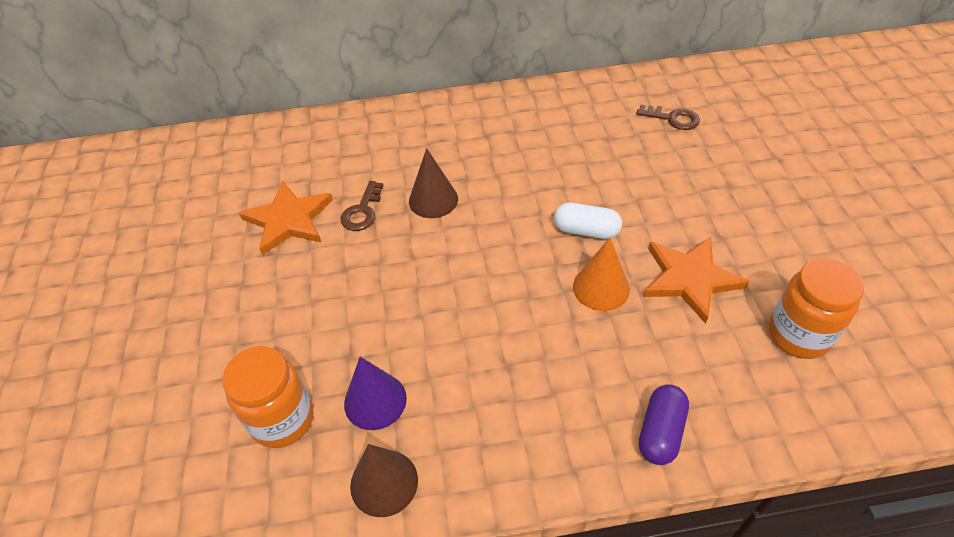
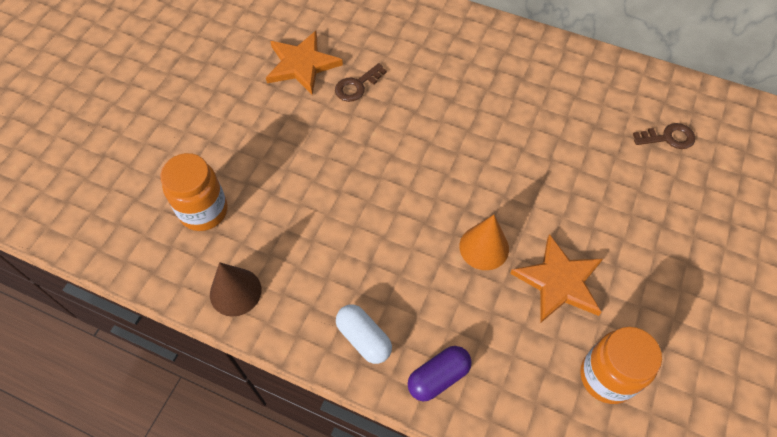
camera: 30 degrees right, 10 degrees up
purple cone [344,357,407,430] -> none
brown cone [409,148,458,218] -> none
white capsule [554,203,622,239] -> white capsule moved to [336,305,392,364]
brown key [636,105,700,130] -> brown key turned 60 degrees counterclockwise [633,123,695,149]

